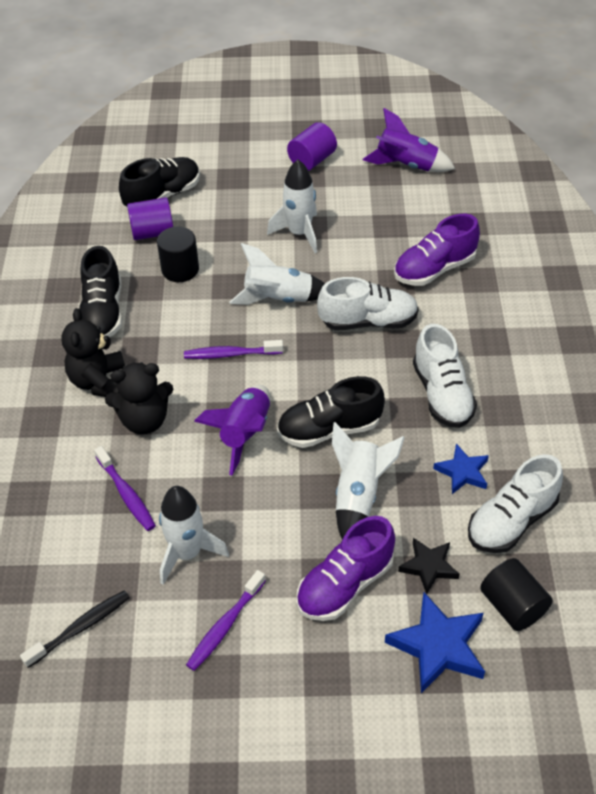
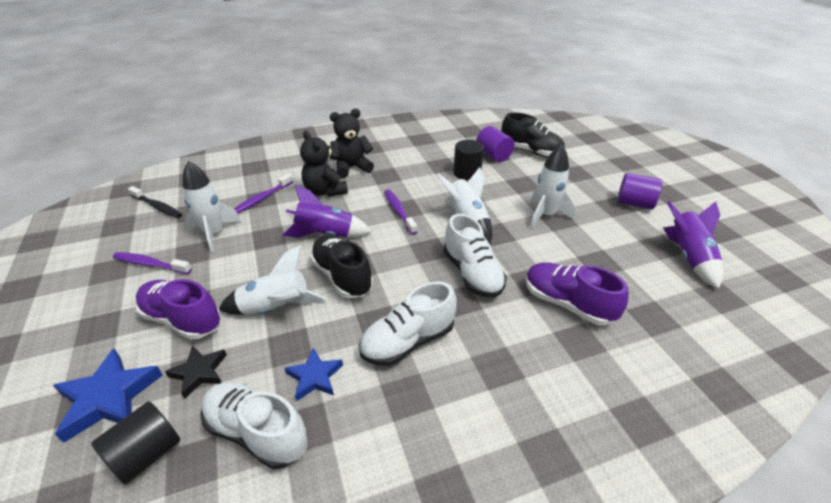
camera: 70 degrees right, 10 degrees down
black shoe [79,246,122,337] -> none

